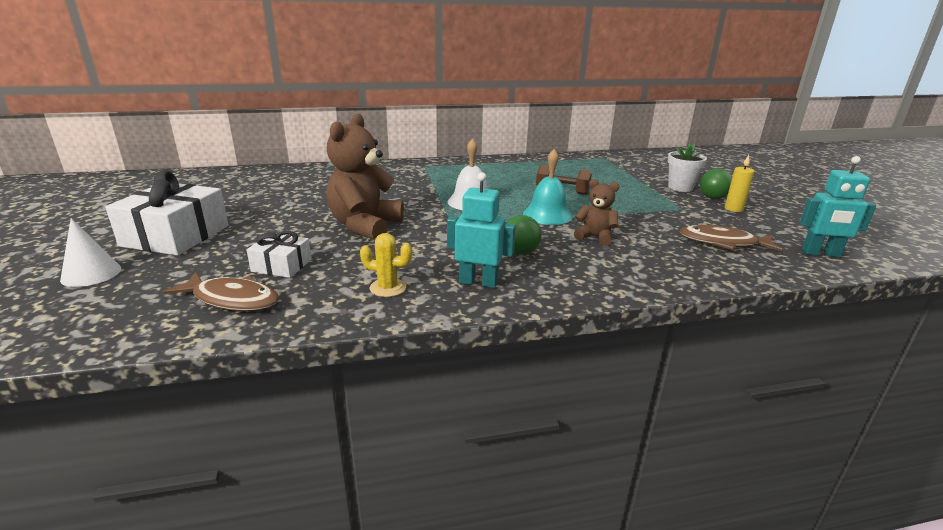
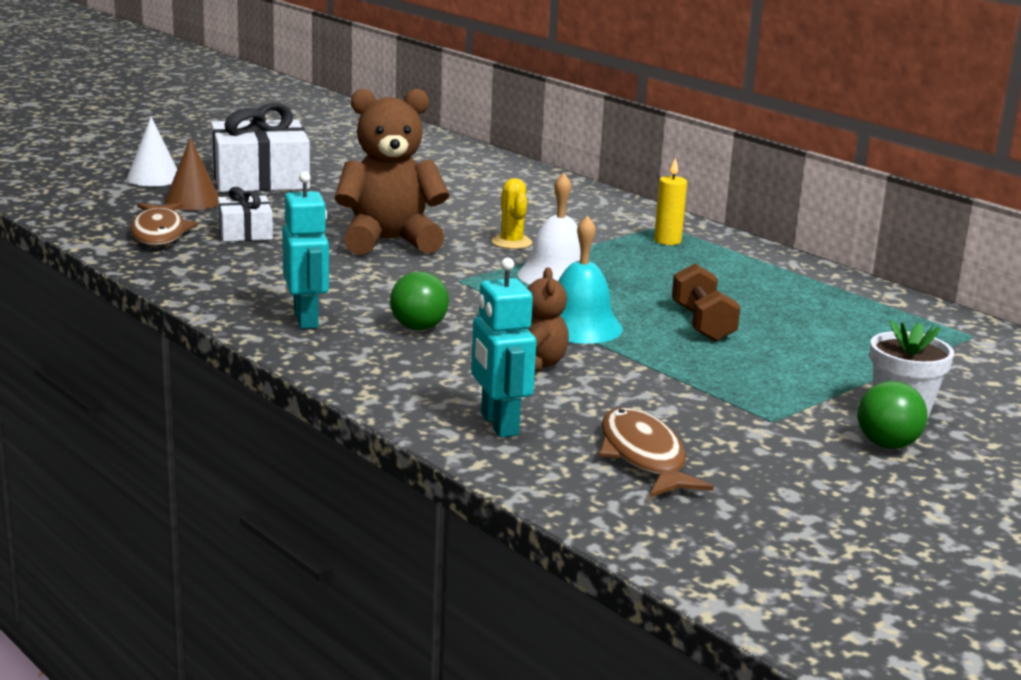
camera: 60 degrees right, 5 degrees down
yellow cactus [360,233,412,297] -> yellow cactus moved to [491,178,532,249]
yellow candle [725,155,755,212] -> yellow candle moved to [654,157,687,245]
turquoise robot [800,156,876,257] -> turquoise robot moved to [471,258,536,438]
none -> brown cone [164,137,219,210]

